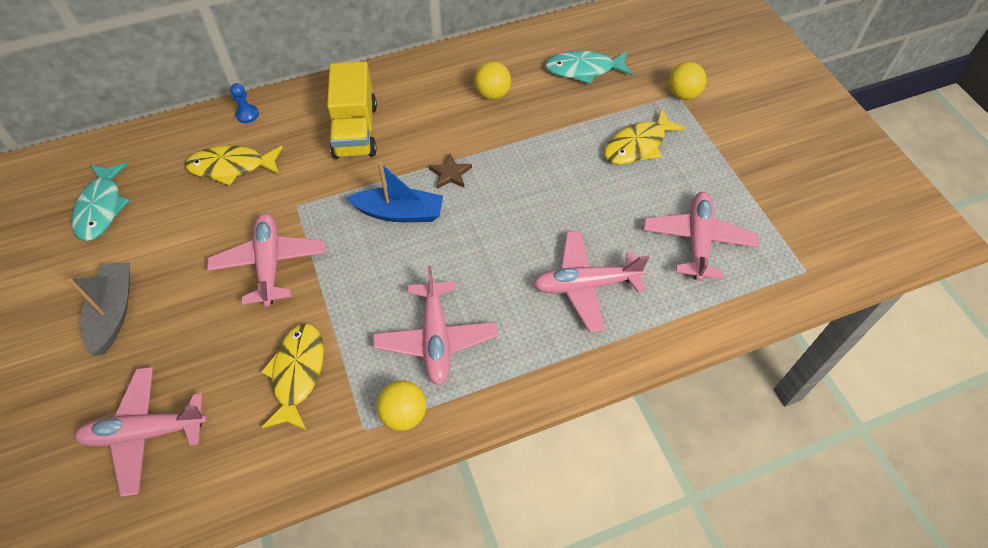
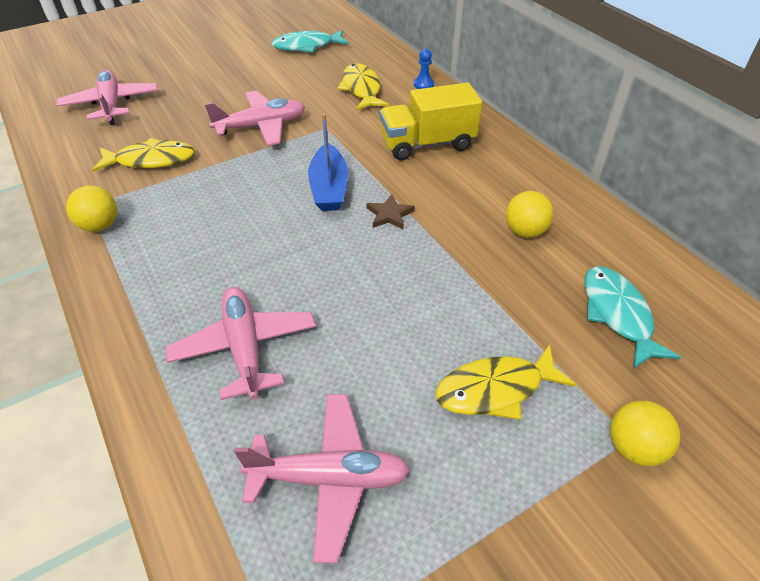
camera: 80 degrees right, 10 degrees down
grey boat [68,262,130,356] -> none
pink plane [373,266,498,385] -> none
yellow fish [604,108,686,165] -> yellow fish turned 60 degrees counterclockwise [435,344,576,420]

